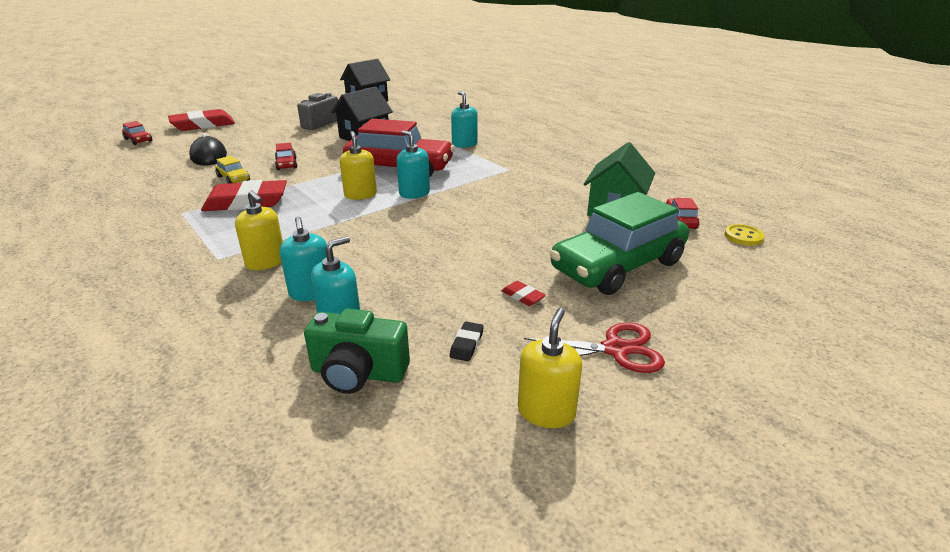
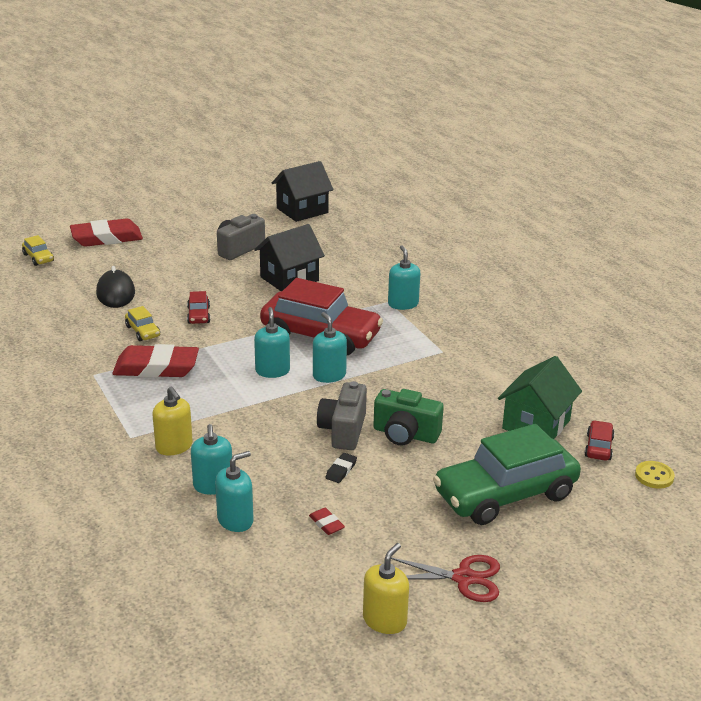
camera: 10 degrees right, 0 degrees up
red car [122,121,152,145] -> yellow car [22,235,54,266]
green camera [304,308,410,394] -> green camera moved to [373,389,444,446]
yellow soap dispenser [340,131,377,200] -> turquoise soap dispenser [254,307,290,378]
black eraser [450,322,484,361] -> black eraser moved to [325,453,357,483]
red eraser [501,281,546,306] -> red eraser moved to [309,508,345,535]
none -> grey camera [317,381,367,450]

